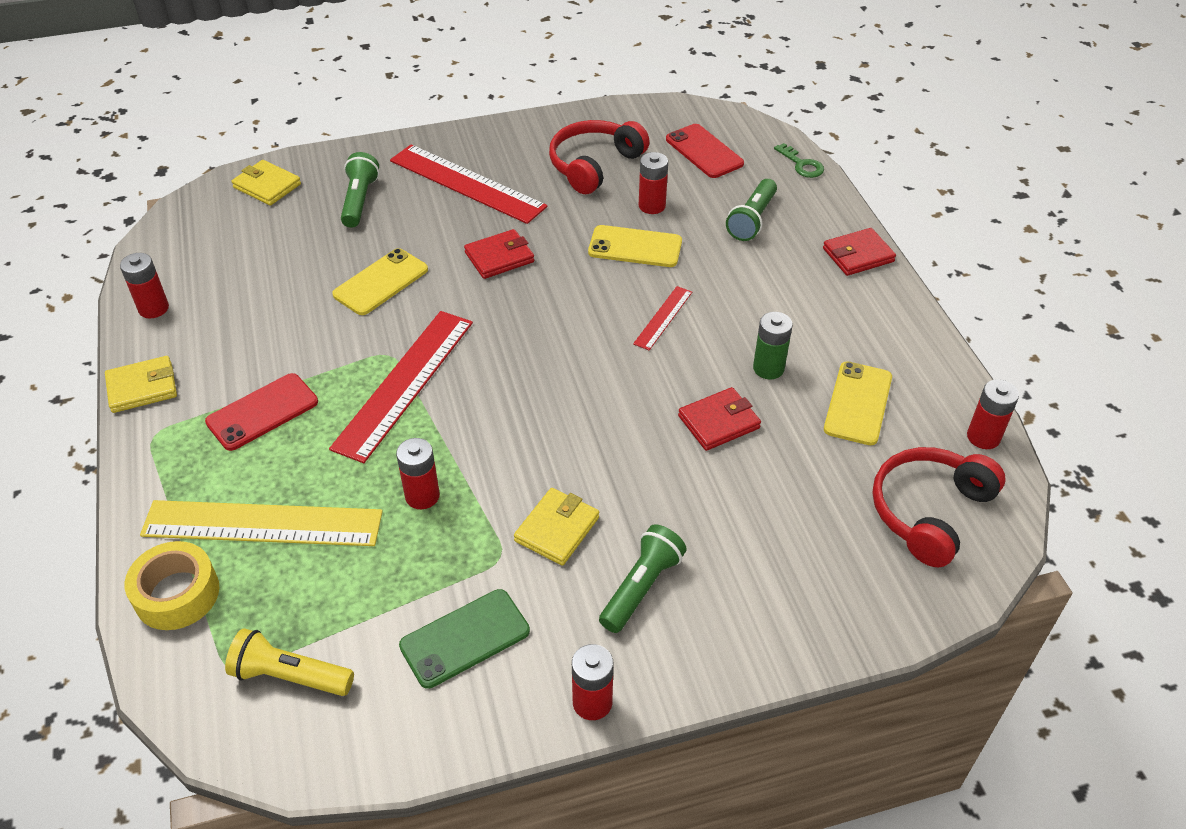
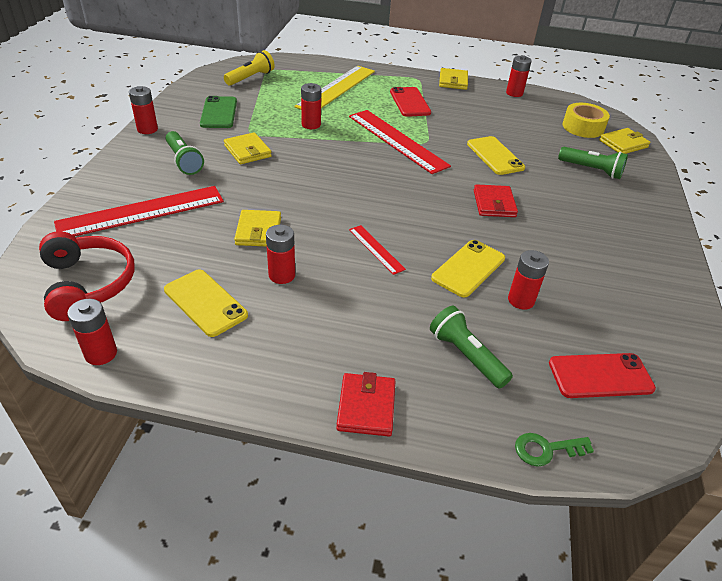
camera: 115 degrees right, 5 degrees down
yellow tape [124,541,220,630] -> yellow tape moved to [562,103,610,138]
red ruler [390,144,547,224] -> red ruler moved to [54,186,224,237]
red headphones [549,120,650,194] -> none
red wallet [678,387,761,451] -> yellow wallet [234,210,281,247]
green battery [753,312,793,379] -> red battery [266,225,295,284]

